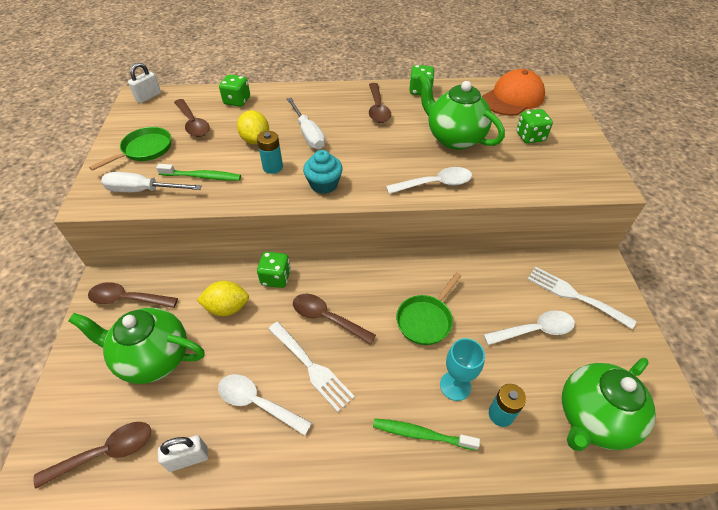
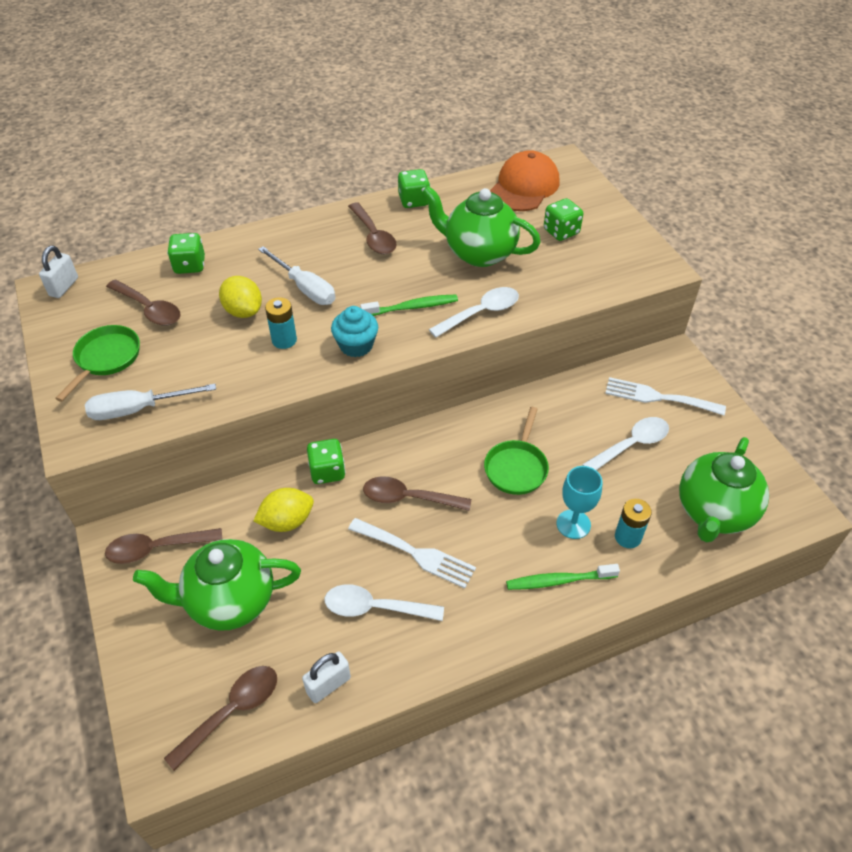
camera: 20 degrees left, 0 degrees up
green toothbrush [156,164,241,181] -> green toothbrush moved to [360,294,458,316]

